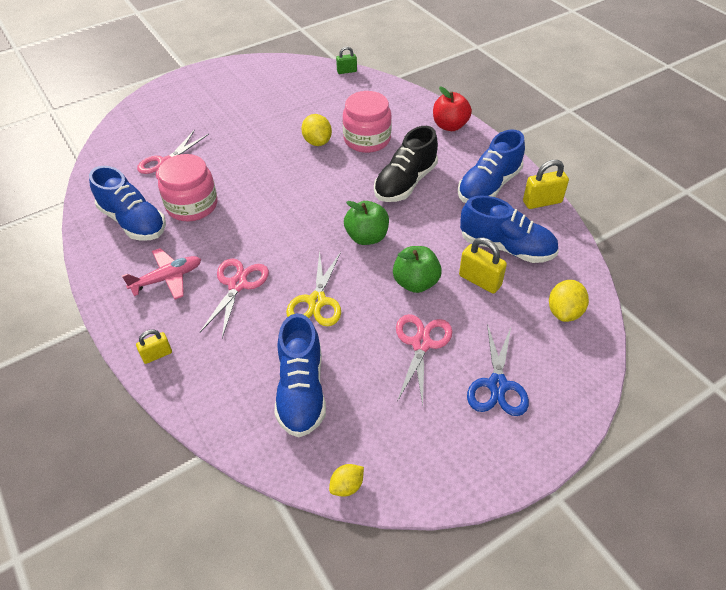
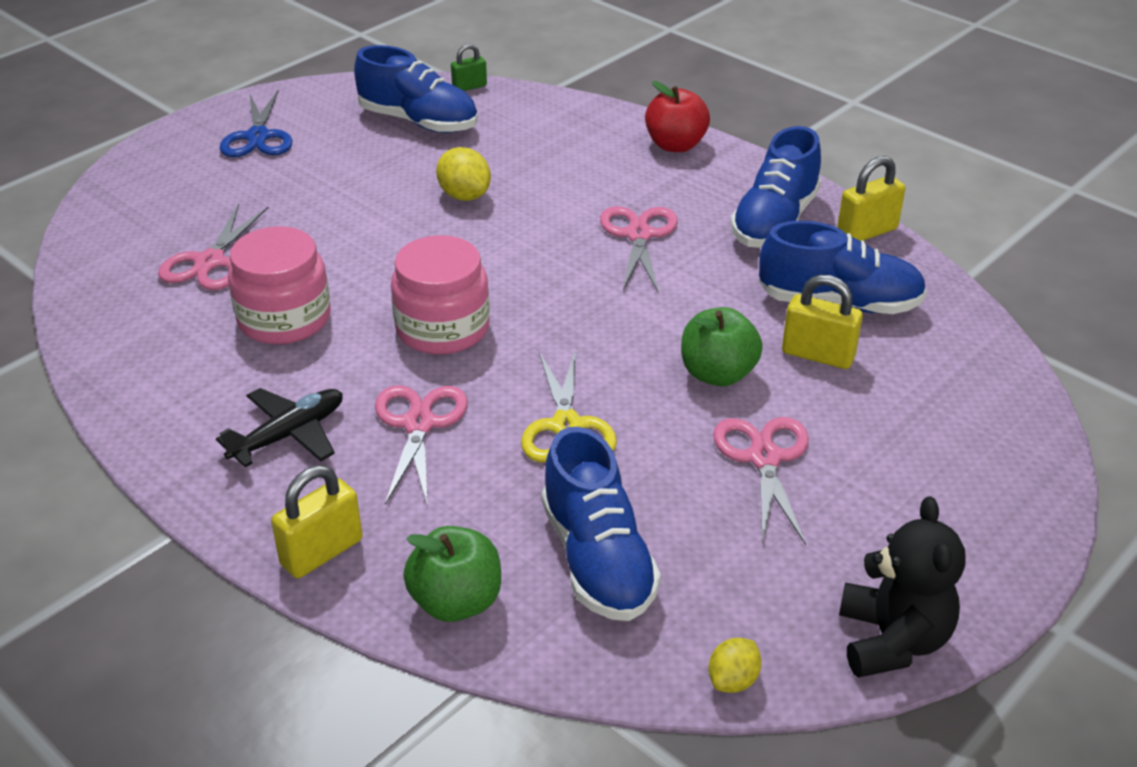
camera: 15 degrees left, 10 degrees down
blue shoe [89,166,166,241] -> blue shoe moved to [354,45,478,133]
pink plane [122,248,201,300] -> black plane [216,388,343,467]
yellow padlock [136,330,172,364] -> yellow padlock [271,465,363,578], size x1.58
pink jar [343,91,392,153] -> pink jar moved to [391,235,490,355]
green apple [344,201,389,245] -> green apple moved to [403,526,501,622]
black shoe [374,126,438,202] -> pink scissors [600,206,678,292]
blue scissors [467,324,529,416] -> blue scissors moved to [219,91,293,157]
yellow lemon [549,280,589,322] -> none
none -> black teddy bear [839,497,966,678]

